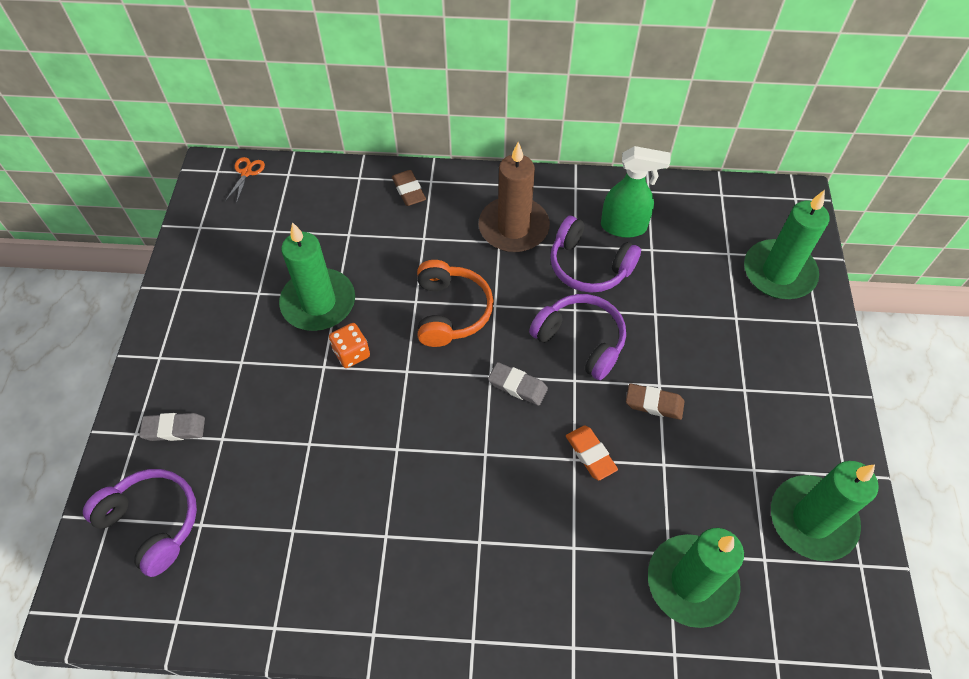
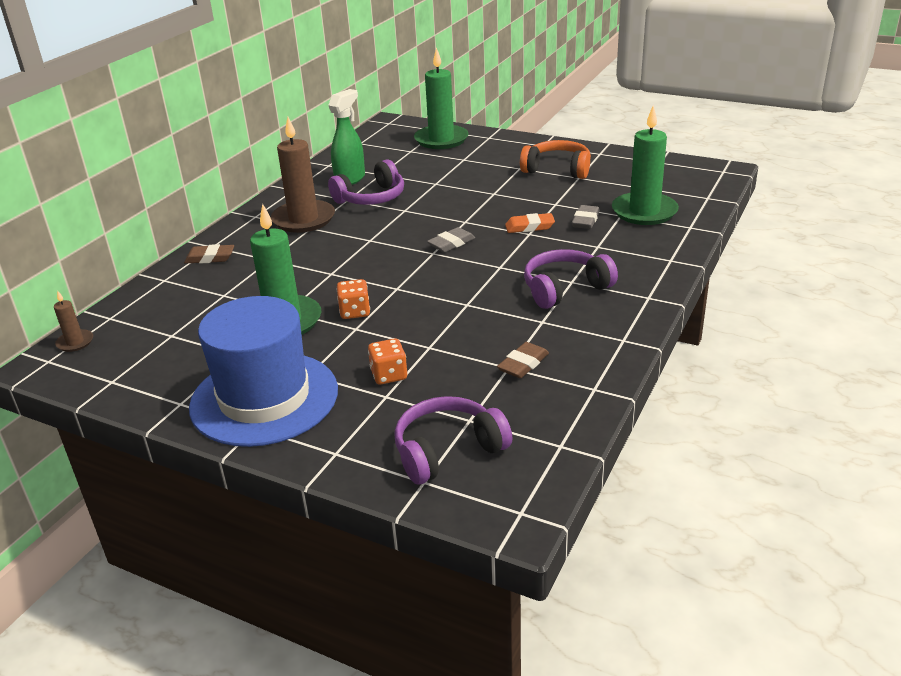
camera: 65 degrees left, 25 degrees down
grey eraser [139,413,205,441] -> grey eraser moved to [572,205,600,229]
orange scissors [225,157,265,204] -> brown candle [54,290,93,352]
orange headphones [417,260,494,347] -> orange headphones moved to [520,140,591,179]
purple headphones [529,294,626,380] -> purple headphones moved to [524,249,618,309]
brown eraser [626,384,685,420] -> brown eraser moved to [497,342,549,378]
green candle [771,461,879,561] -> none
none -> blue hat [189,296,338,447]
none -> orange dice [368,339,407,385]

